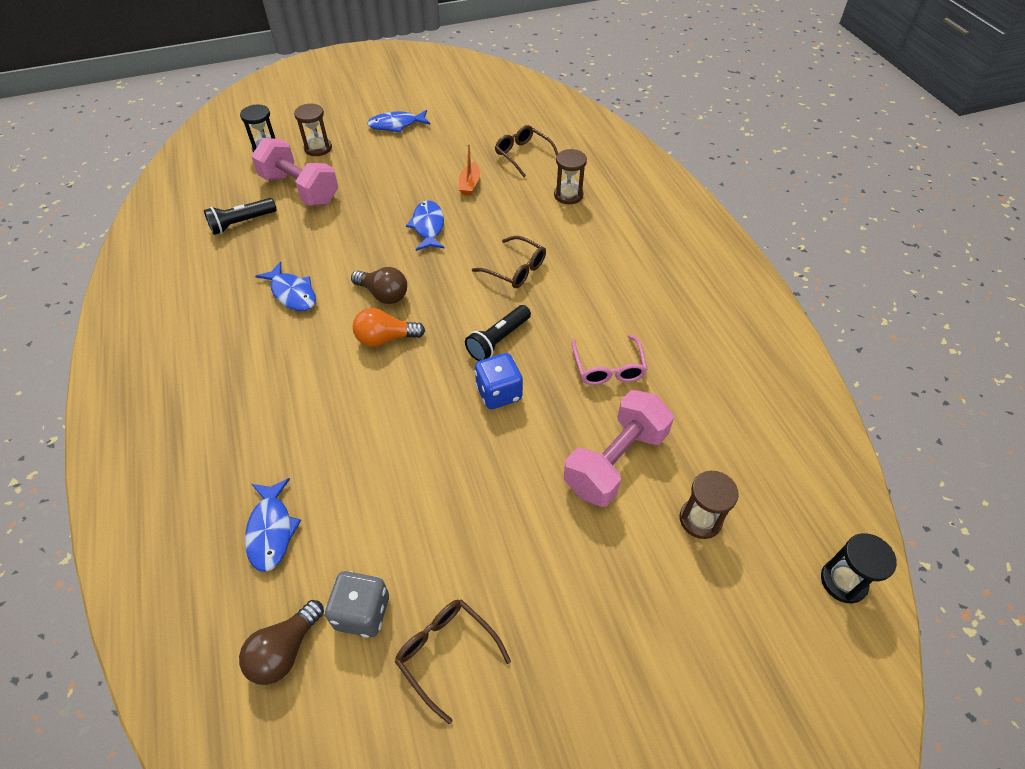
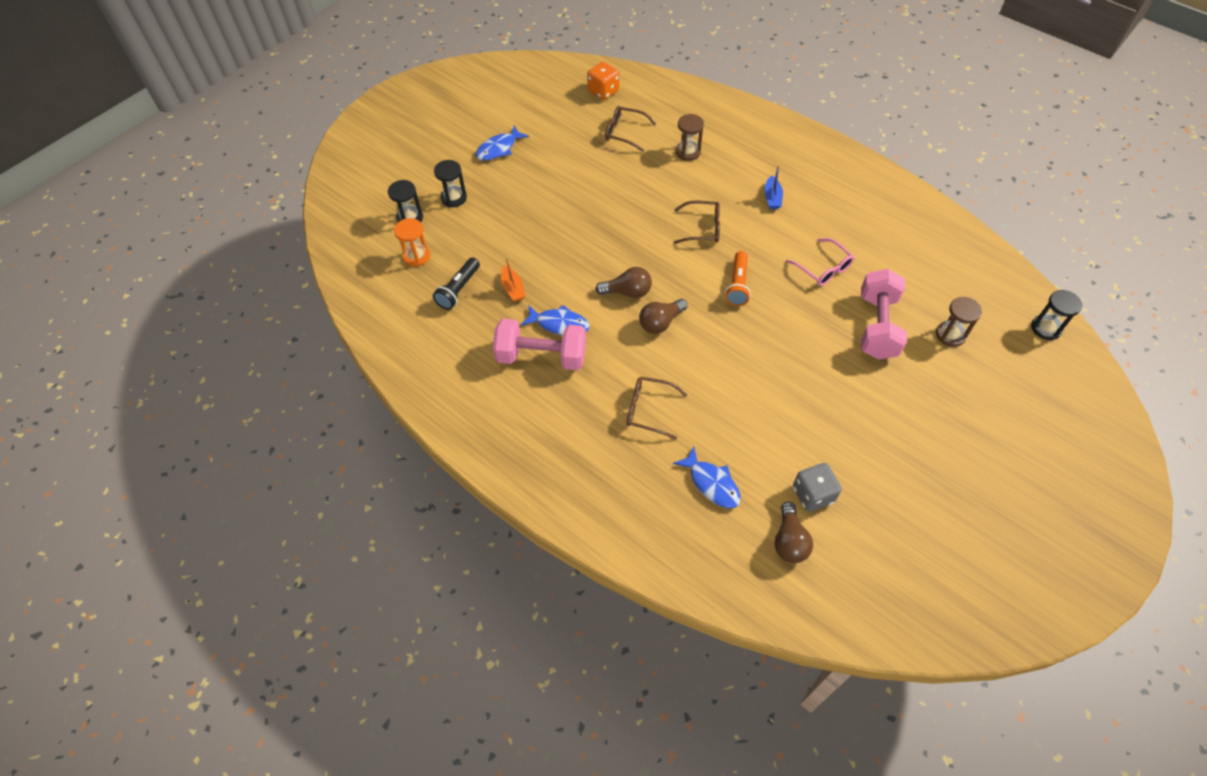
camera: 30 degrees left, 5 degrees up
pink dumbbell [251,138,338,206] -> pink dumbbell moved to [493,318,586,371]
brown hourglass [294,103,332,156] -> black hourglass [434,160,467,207]
orange light bulb [353,308,425,347] -> brown light bulb [639,299,688,334]
brown glasses [395,599,511,724] -> brown glasses moved to [627,377,687,439]
blue fish [406,200,445,251] -> none
orange boat [459,144,480,196] -> orange boat moved to [501,257,525,302]
black flashlight [465,305,531,361] -> orange flashlight [725,251,751,306]
blue dice [474,353,523,409] -> none
none -> orange hourglass [394,218,430,267]
none -> orange dice [587,62,619,100]
none -> blue boat [764,165,783,209]

